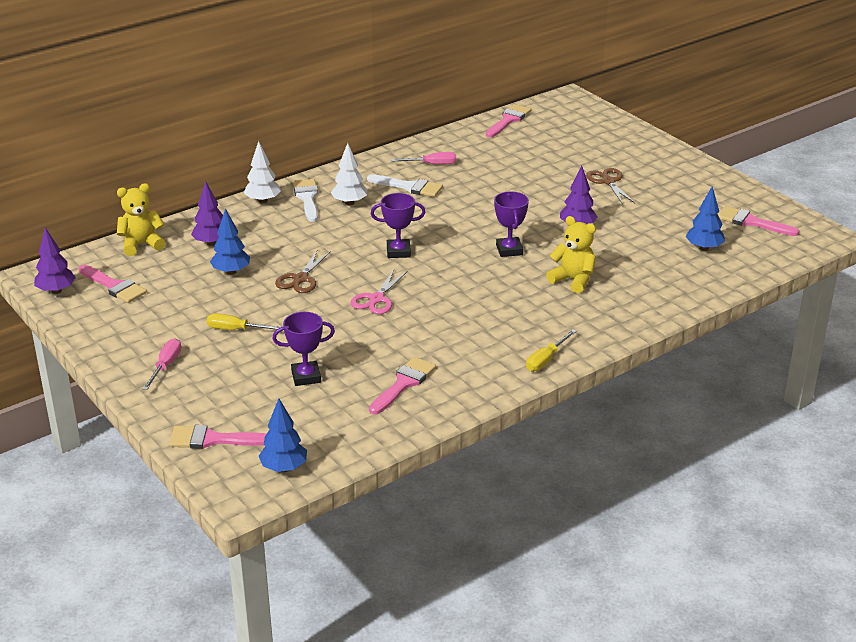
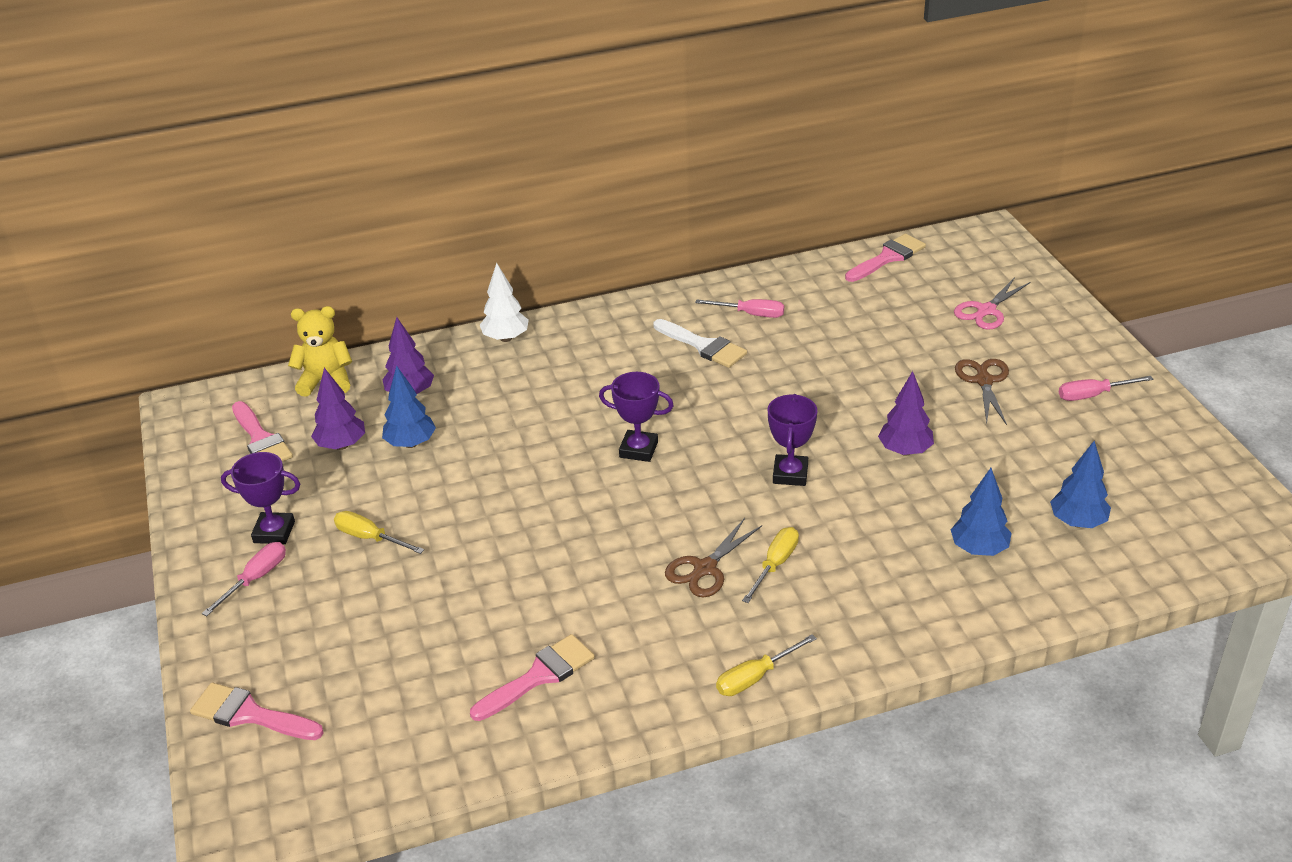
camera: 20 degrees right, 5 degrees up
purple tree [34,227,76,294] -> purple tree moved to [311,368,365,450]
blue tree [259,399,307,472] -> blue tree moved to [951,468,1011,556]
purple trophy [272,312,335,386] -> purple trophy moved to [221,452,300,544]
brown scissors [275,249,331,293] -> brown scissors moved to [665,518,762,597]
white brush [293,179,318,222] -> none
white tree [331,143,367,205] -> none
pink scissors [350,270,408,314] -> pink scissors moved to [954,277,1030,330]
yellow teddy bear [546,216,596,293] -> none
pink brush [718,206,799,236] -> none
none -> yellow screwdriver [742,527,799,603]
none -> pink screwdriver [1059,376,1153,401]

